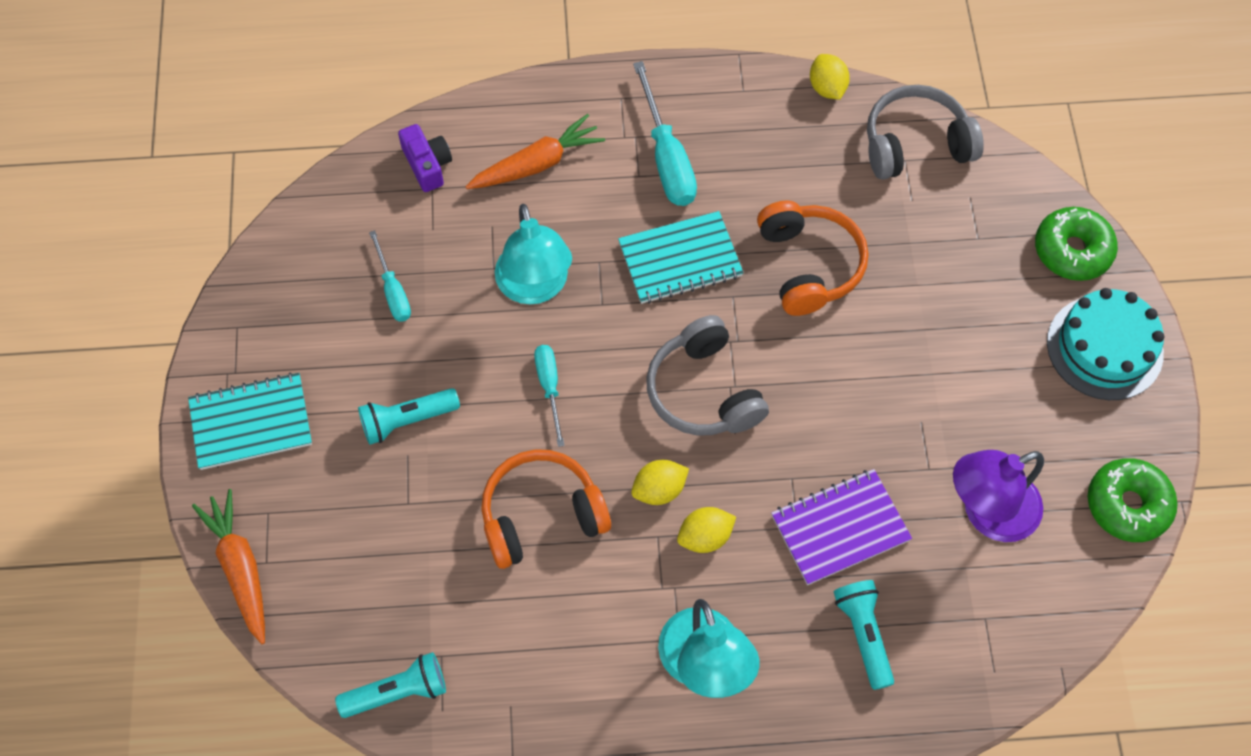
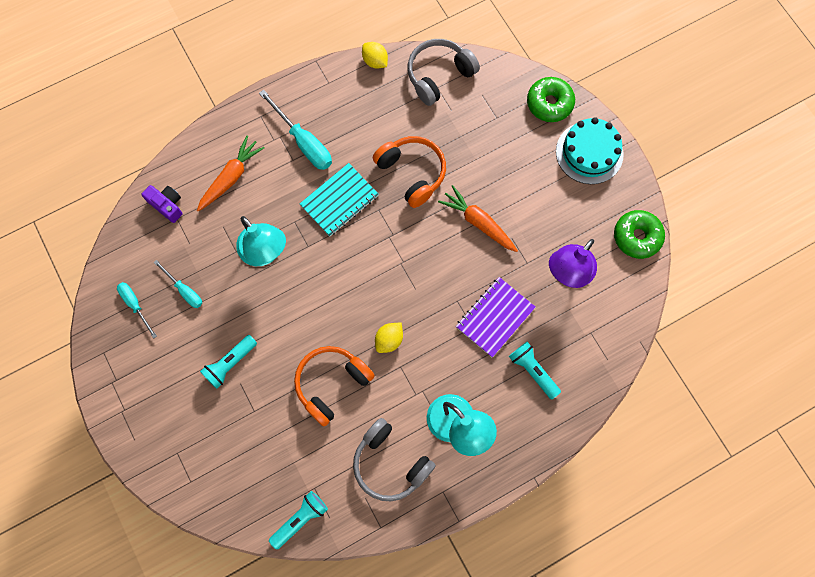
camera: 25 degrees left, 10 degrees up
turquoise notebook [188,373,312,470] -> none
orange carrot [192,489,265,644] -> orange carrot moved to [438,185,518,252]
turquoise screwdriver [534,345,565,447] -> turquoise screwdriver moved to [117,282,157,338]
grey headphones [646,315,769,436] -> grey headphones moved to [353,418,436,501]
yellow lemon [677,507,736,553] -> none

